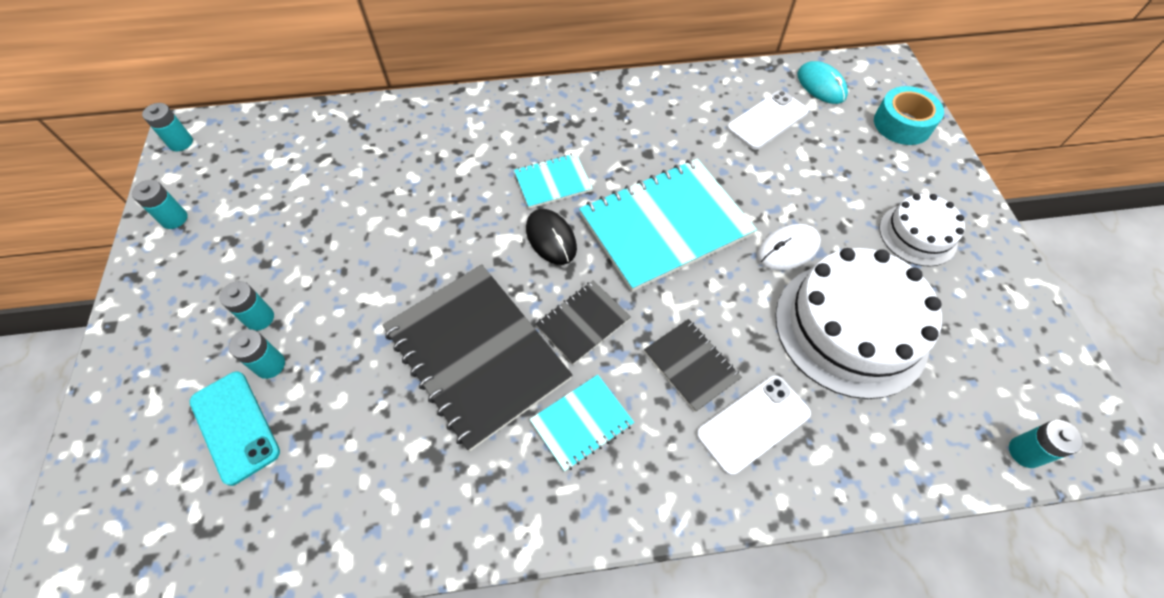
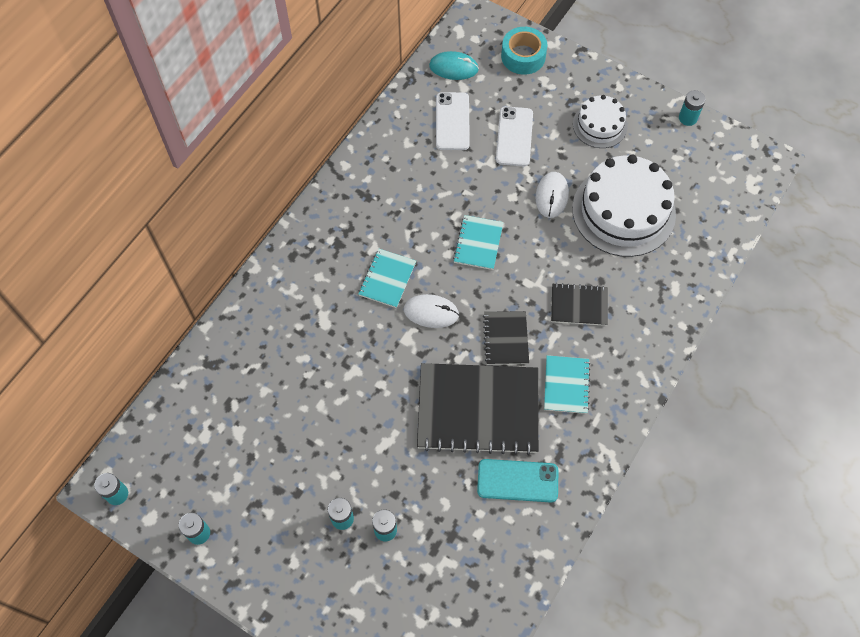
camera: 50 degrees left, 5 degrees up
turquoise phone [189,371,280,486] -> turquoise phone moved to [477,459,558,503]
black mouse [526,209,577,265] -> white mouse [404,294,459,328]
turquoise notebook [579,159,757,292] -> turquoise notebook [453,215,503,270], size x0.49
white phone [697,375,811,475] -> white phone moved to [496,106,533,166]
turquoise battery [1009,420,1083,468] -> turquoise battery moved to [679,90,705,126]

